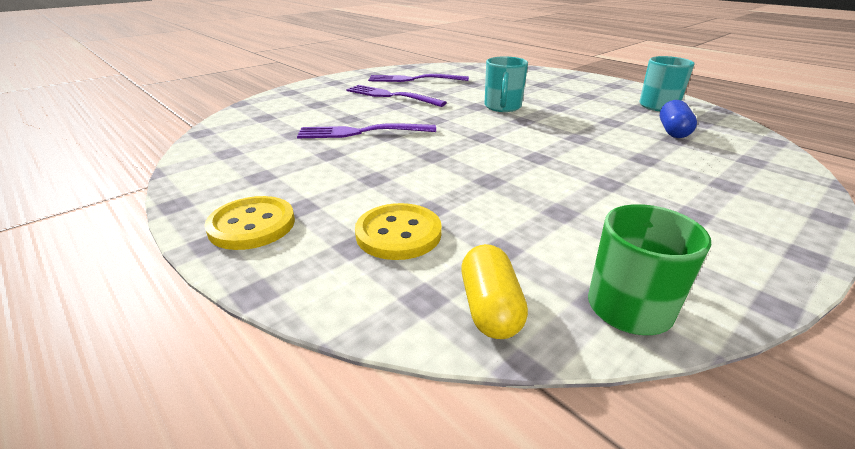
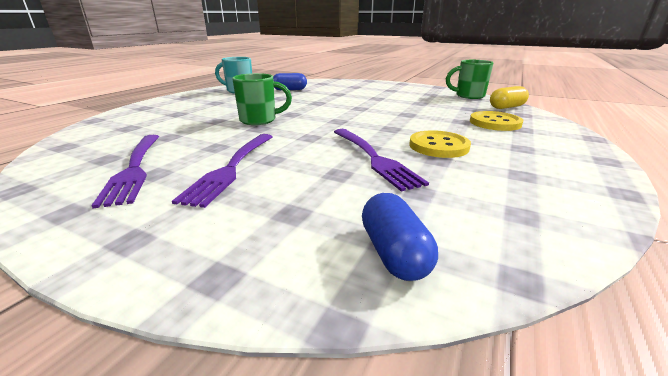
camera: 110 degrees left, 5 degrees down
yellow button [204,196,295,250] -> yellow button moved to [409,130,471,158]
turquoise mug [485,57,528,112] -> green mug [232,73,292,125]
none -> blue capsule [362,193,438,281]

